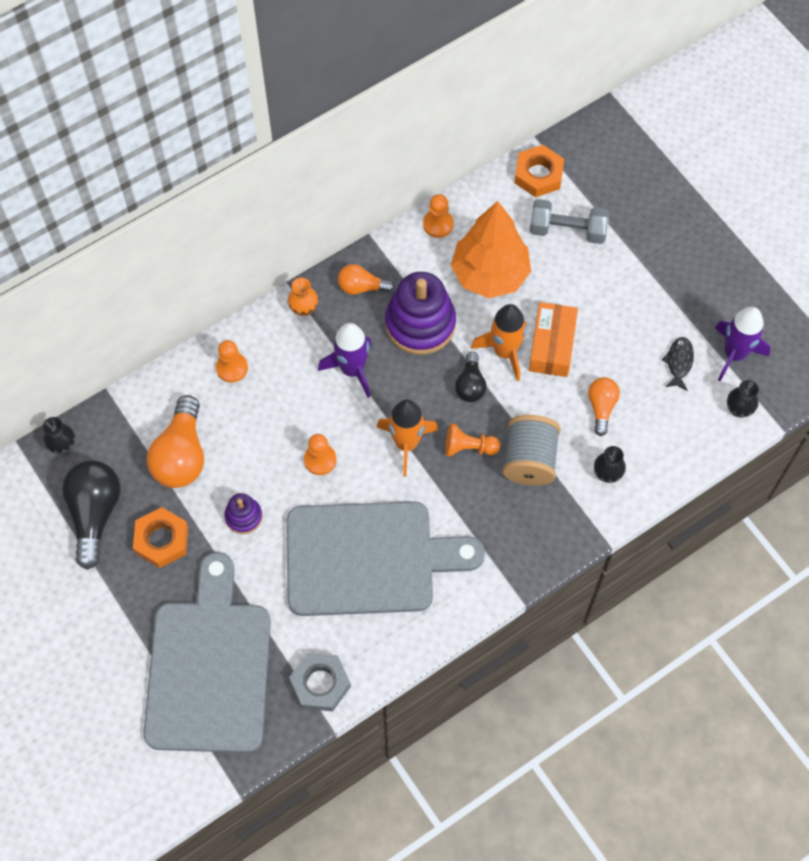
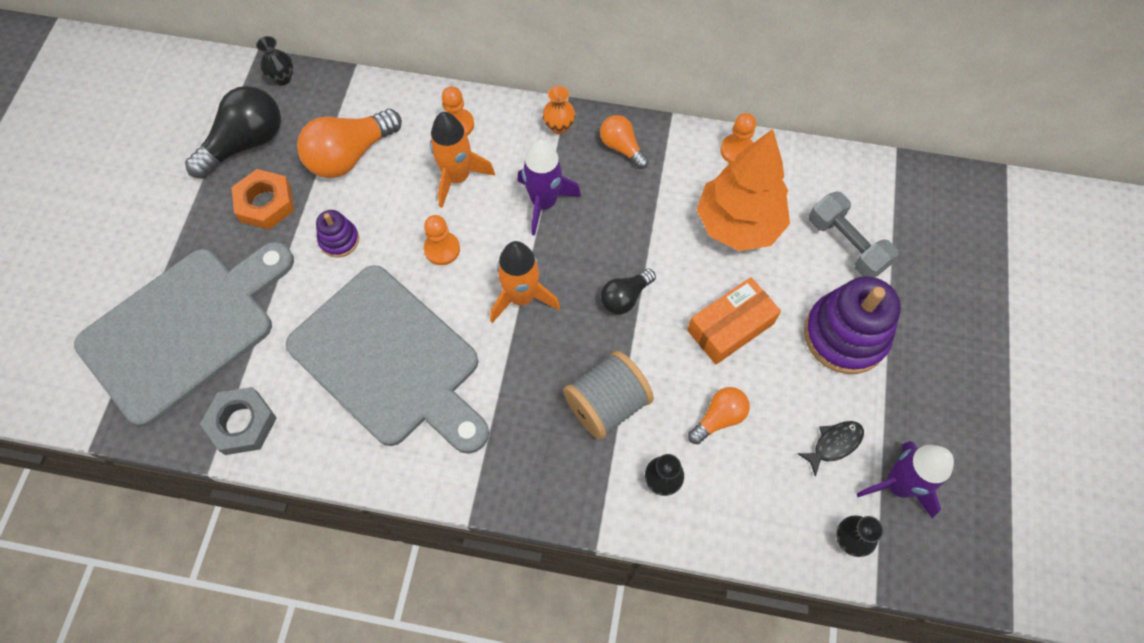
camera: 45 degrees right, 0 degrees up
purple stacking toy [385,272,456,355] -> purple stacking toy moved to [804,276,901,374]
orange pawn [445,424,500,456] -> none
orange rocket [471,304,527,381] -> orange rocket moved to [430,112,495,208]
orange nut [514,145,564,197] -> none

